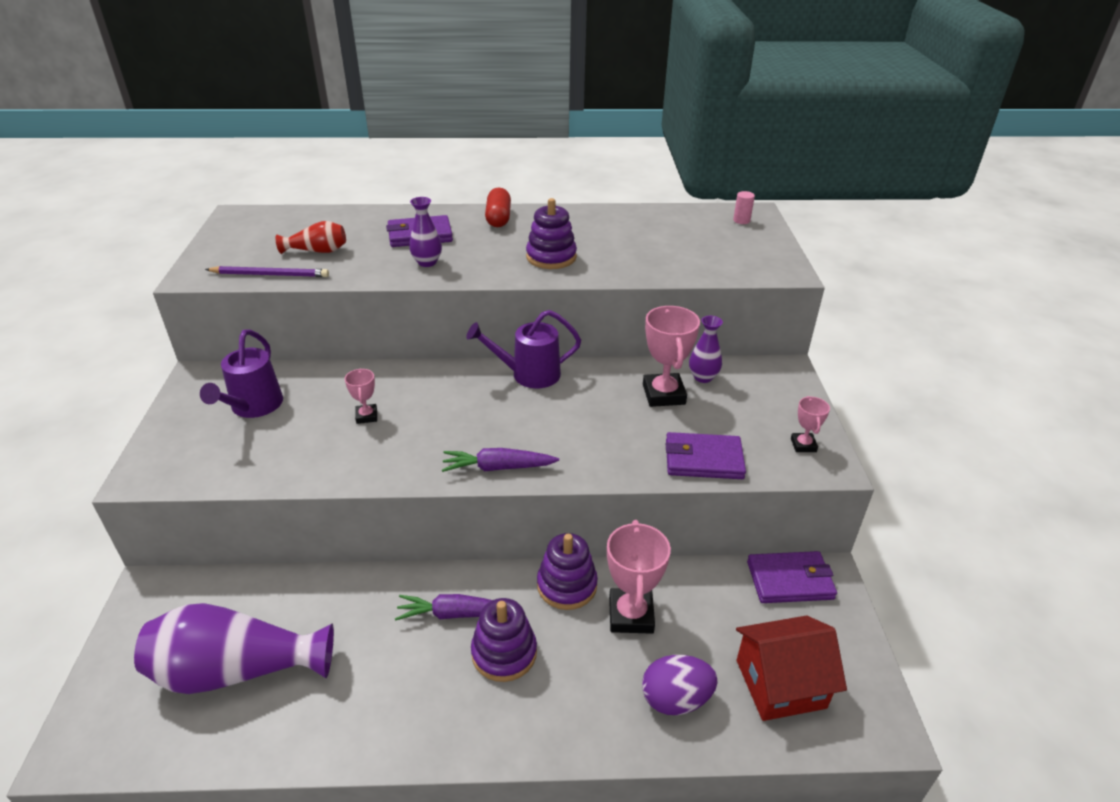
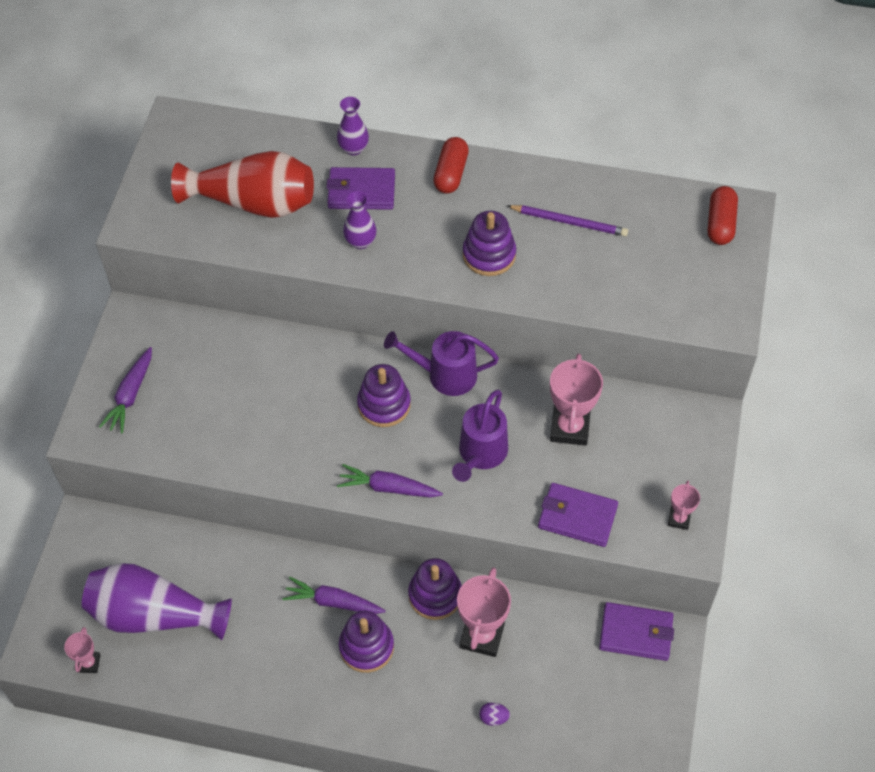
camera: 15 degrees right, 20 degrees up
purple watering can [200,330,283,418] -> purple watering can moved to [452,390,508,482]
purple pencil [205,266,329,277] -> purple pencil moved to [507,205,628,236]
red vase [275,221,346,254] -> red vase [171,151,314,218], size x2.01
pink trophy [345,369,377,424] -> pink trophy moved to [64,627,100,673]
purple egg [642,655,718,715] -> purple egg [479,702,510,726], size x0.50
purple vase [689,316,723,383] -> purple vase moved to [337,97,369,156]
pink cylinder [733,191,755,224] -> red capsule [708,186,738,245]
red house [736,615,847,721] -> none
none -> purple carrot [99,347,152,434]
none -> purple stacking toy [357,364,411,427]

